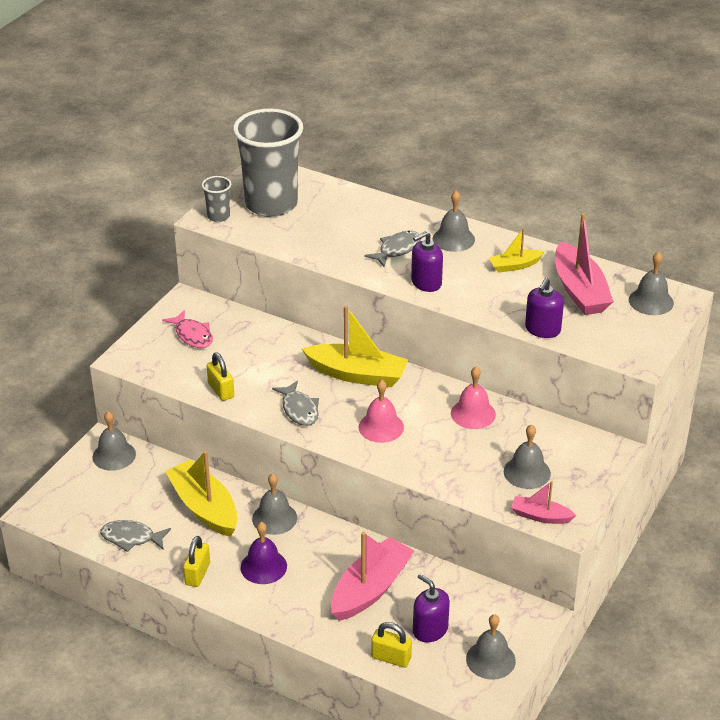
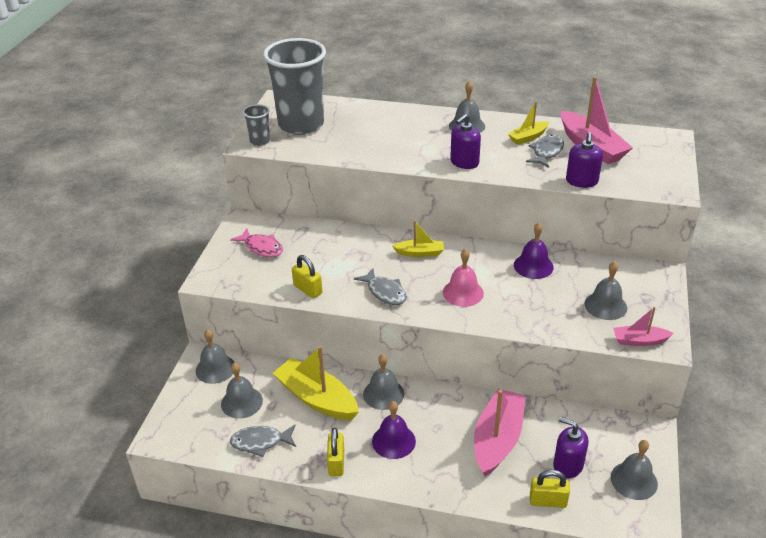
camera: 15 degrees left, 0 degrees up
yellow boat [302,305,408,387] -> yellow boat [392,220,444,257], size x0.54
grey fish [364,231,421,267] -> grey fish moved to [526,135,564,168]
pink bell [451,367,496,429] -> purple bell [514,223,554,279]
grey bell [629,252,674,315] -> grey bell moved to [221,362,263,419]

